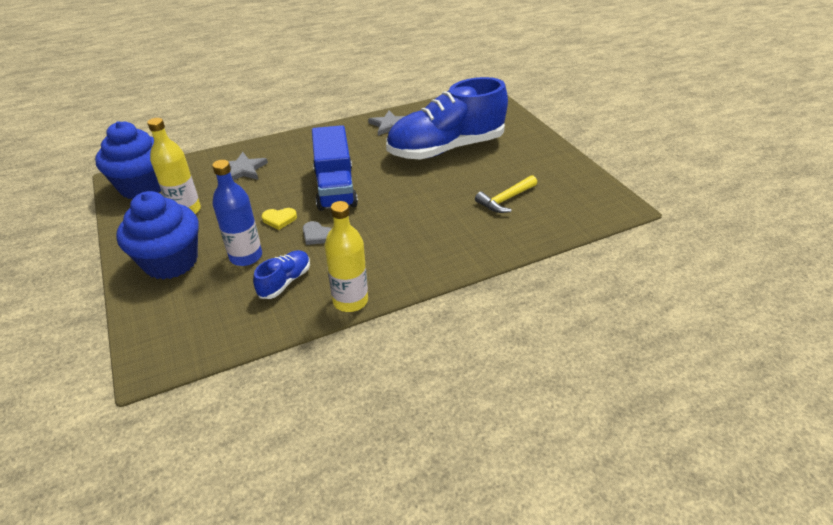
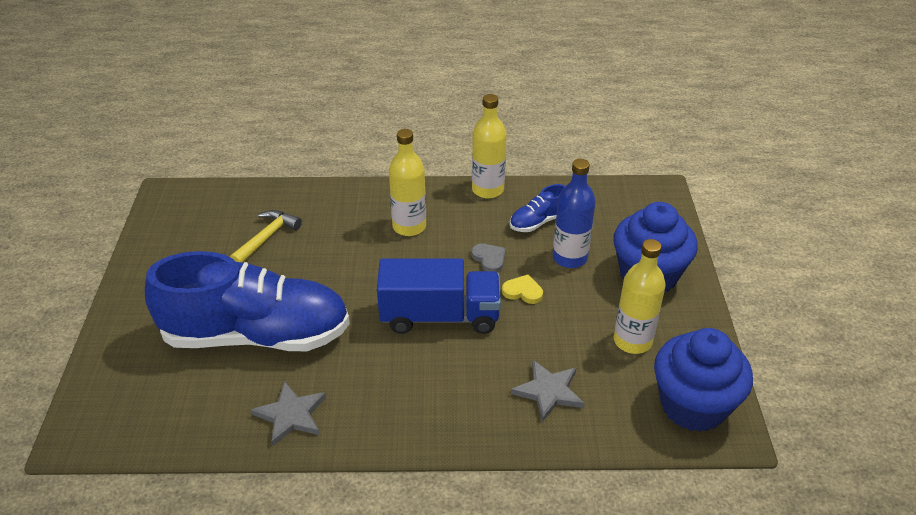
camera: 155 degrees left, 0 degrees up
blue truck [312,125,358,211] -> blue truck turned 75 degrees clockwise [377,259,501,334]
yellow hammer [475,175,537,213] -> yellow hammer turned 45 degrees counterclockwise [230,210,302,263]
none -> yellow bottle [389,129,426,236]

